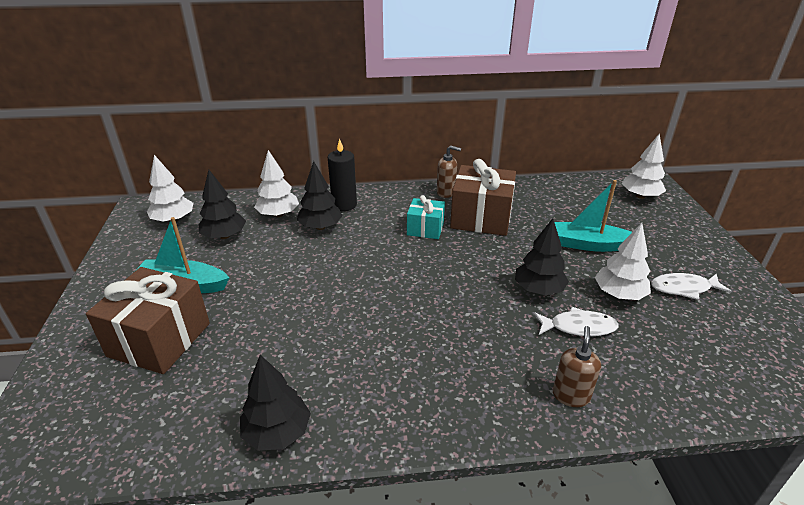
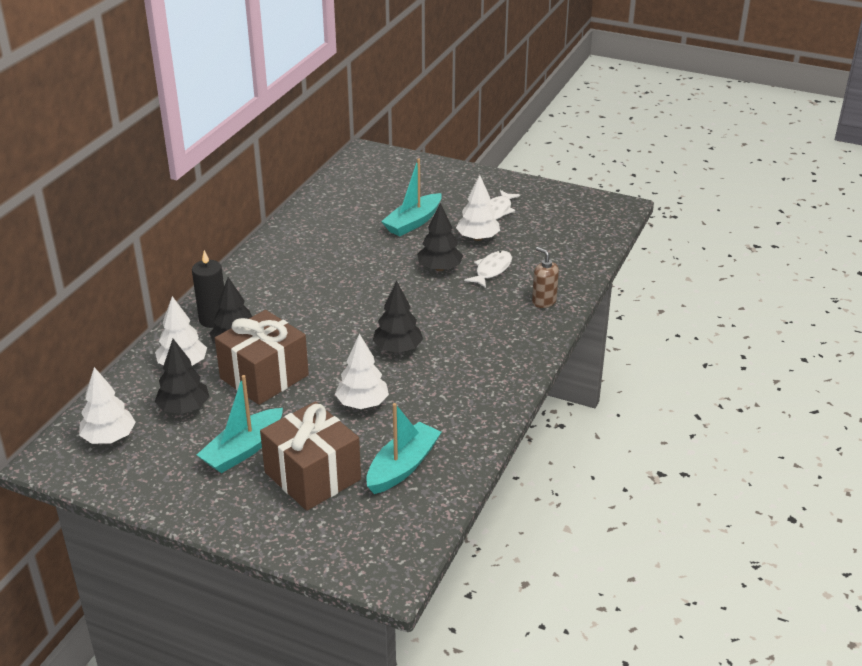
camera: 60 degrees left, 0 degrees up
black tree [240,355,311,451] -> black tree moved to [373,281,423,353]
turquoise gift [407,195,445,239] -> none
brown soap dispenser [437,145,461,198] -> none
brown gift [450,159,516,236] -> brown gift moved to [215,310,309,405]
white tree [622,133,666,199] -> white tree moved to [335,333,389,409]
none -> turquoise boat [366,403,441,494]

